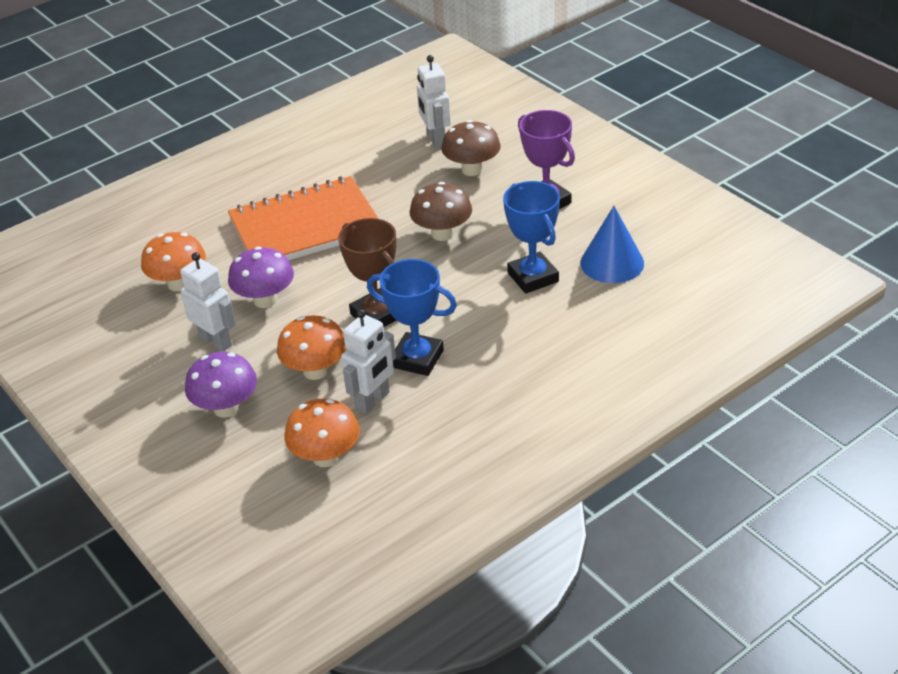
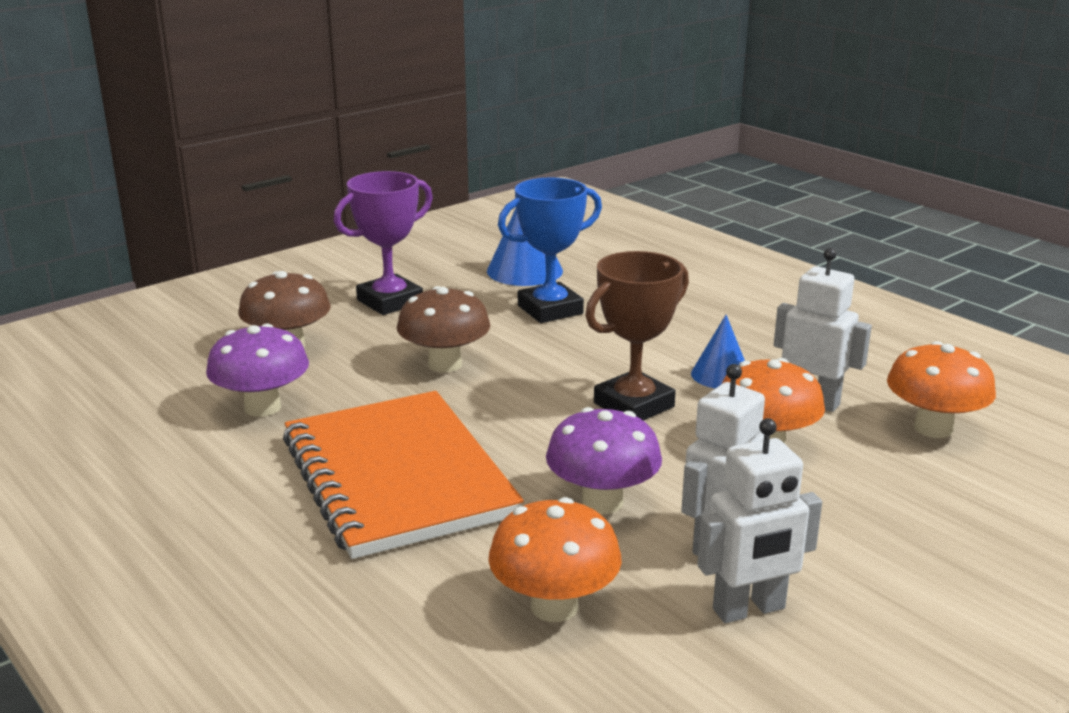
camera: 95 degrees left, 15 degrees down
purple mushroom [185,352,257,418] -> purple mushroom moved to [206,324,309,417]
blue trophy [367,259,457,376] -> blue cone [691,315,745,388]
white robot [417,55,451,148] -> white robot moved to [697,418,822,623]

